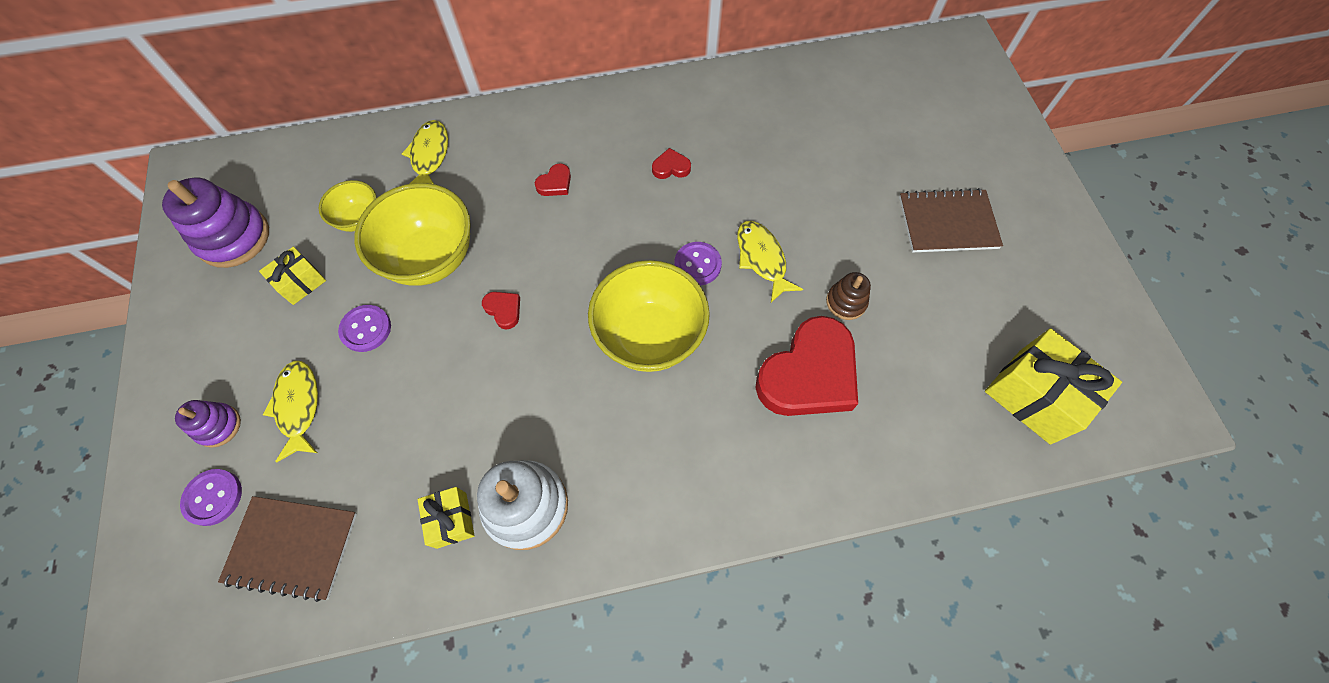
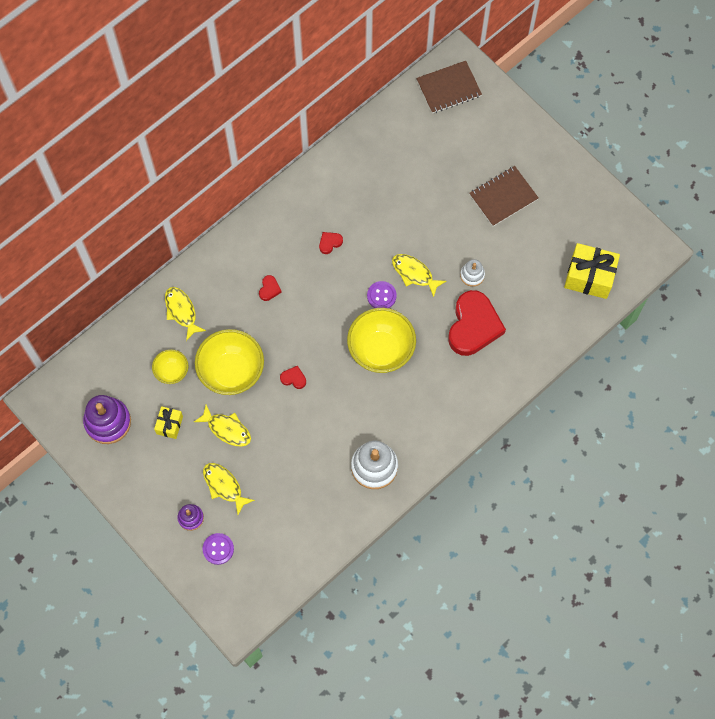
camera: 30 degrees left, 5 degrees up
brown notebook [218,496,357,602] -> brown notebook moved to [416,61,482,114]
purple button [338,305,391,352] -> yellow fish [194,405,251,447]
yellow gift [418,487,475,549] -> none
brown stacking toy [826,272,871,320] -> white stacking toy [460,259,485,287]

